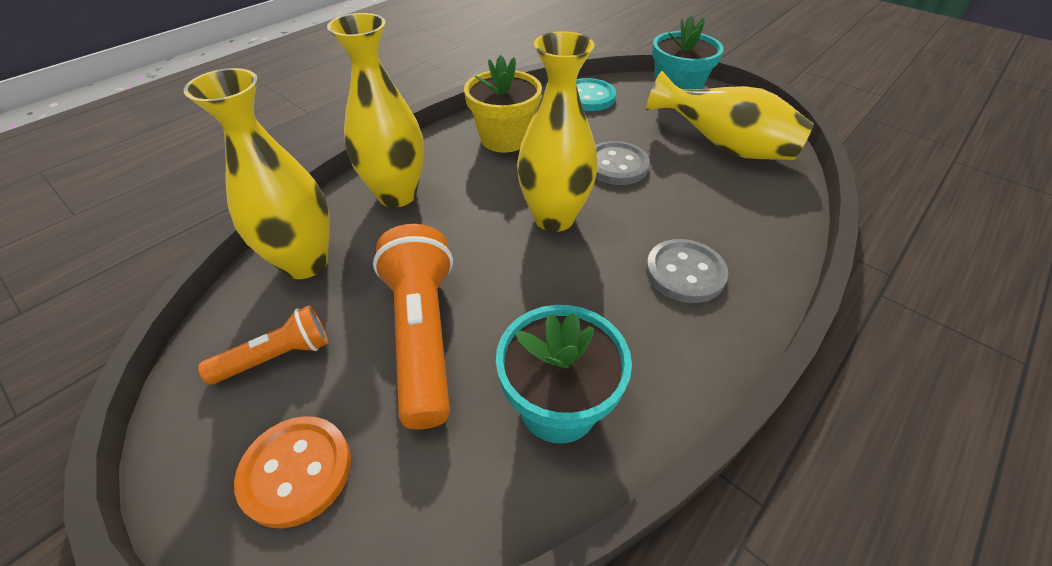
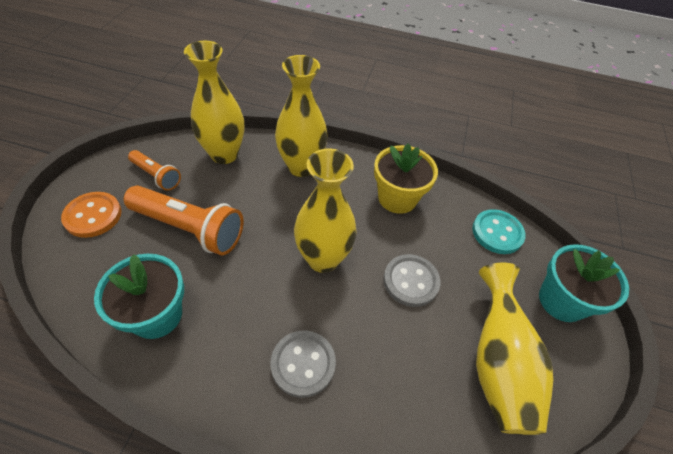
camera: 60 degrees right, 5 degrees up
orange flashlight [373,224,453,429] -> orange flashlight turned 60 degrees clockwise [124,186,243,255]

